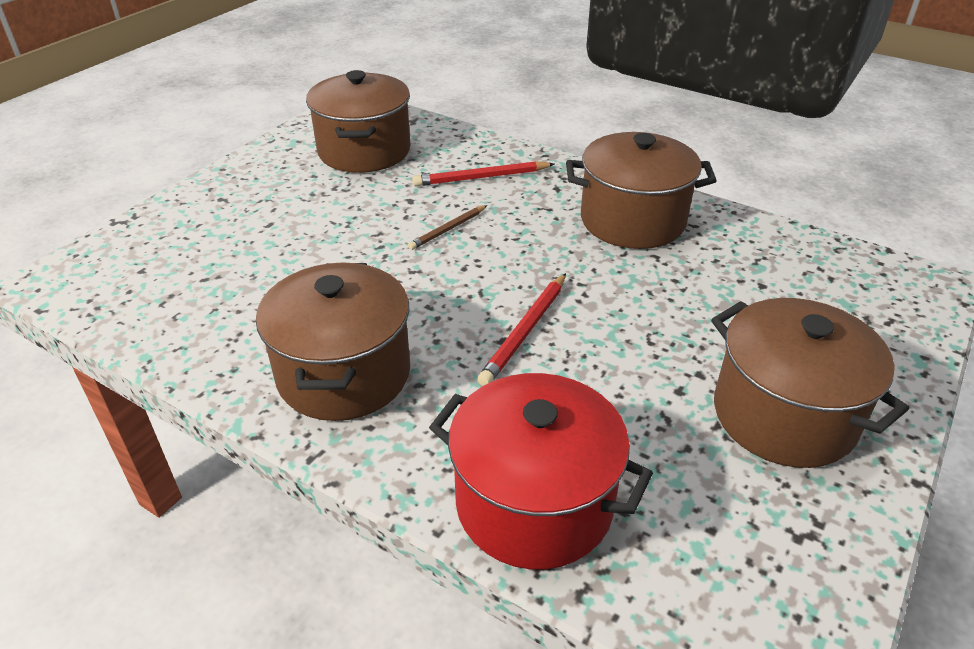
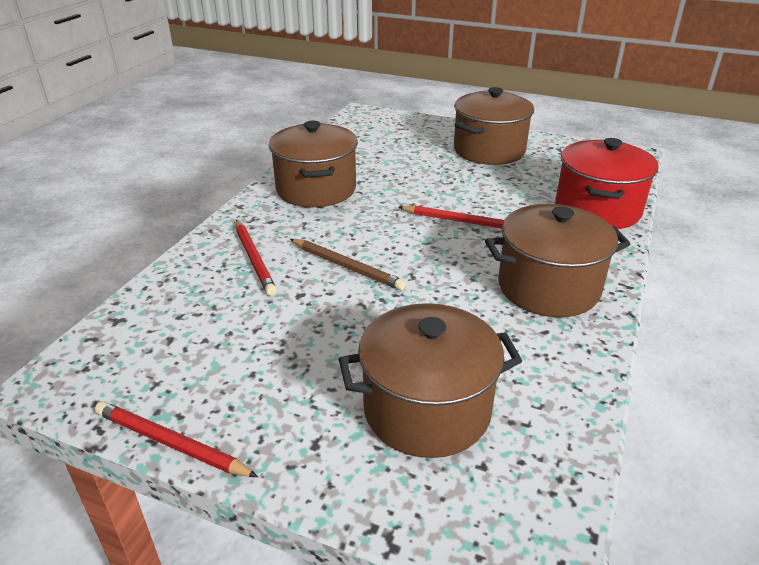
camera: 100 degrees left, 5 degrees down
brown pot [306,70,411,173] -> brown pot moved to [339,303,522,458]
brown pencil [408,205,487,250] -> brown pencil [290,239,406,290], size x1.52
none -> red pencil [95,401,258,477]

